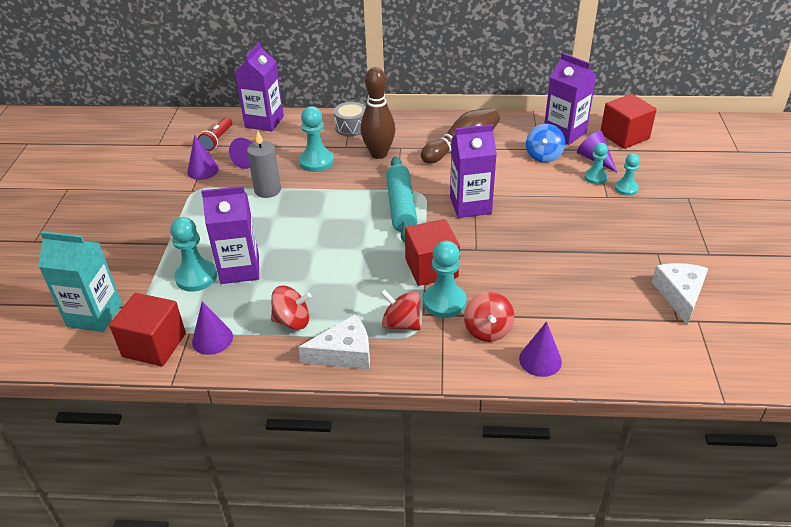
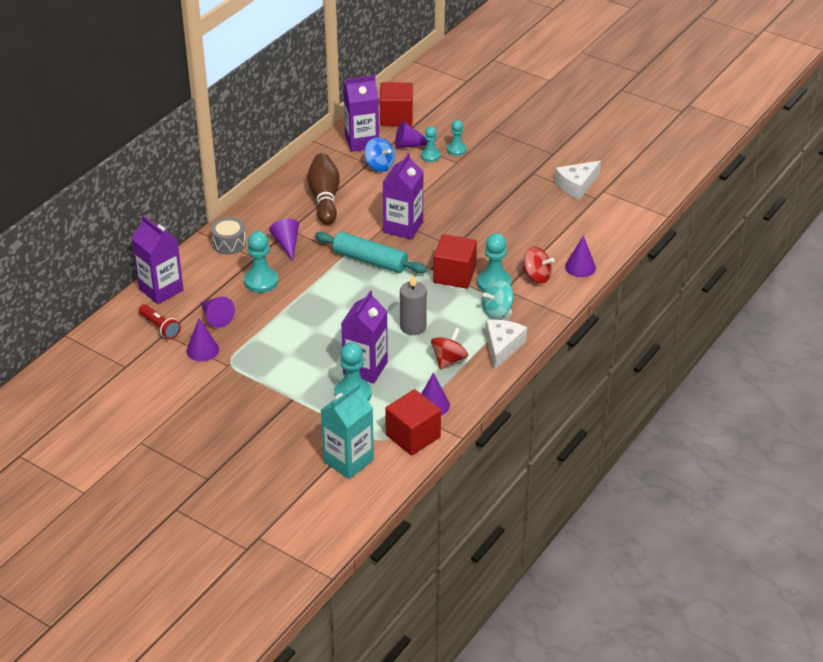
camera: 60 degrees left, 0 degrees up
grey candle [247,131,281,198] -> grey candle moved to [400,275,427,335]
brown bowling pin [361,67,395,159] -> purple cone [269,219,299,261]
red spinning top [380,289,421,330] -> turquoise spinning top [482,281,514,319]
white cheese [652,263,708,326] -> white cheese turned 75 degrees counterclockwise [555,161,601,199]

